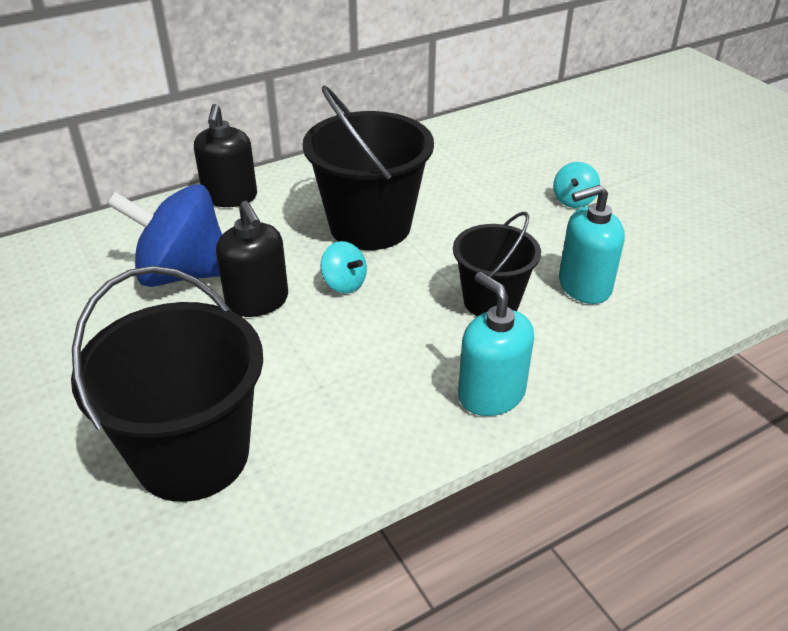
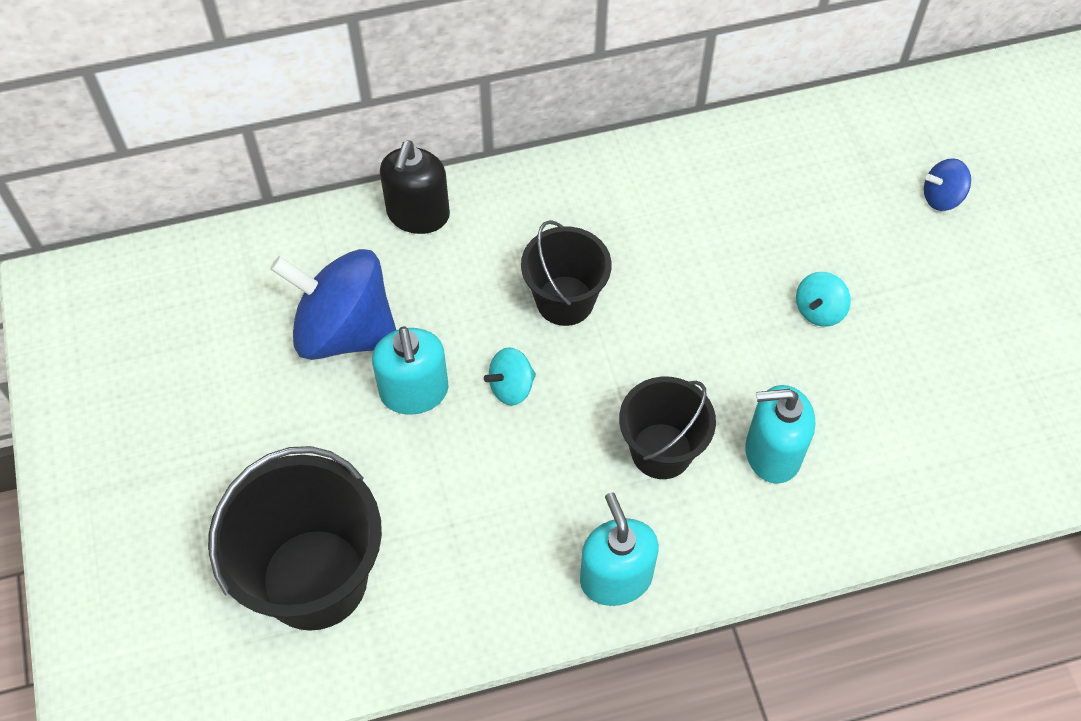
camera: 15 degrees right, 20 degrees up
black soap dispenser [216,201,288,317] -> turquoise soap dispenser [372,326,448,415]
black bucket [303,86,434,250] -> black bucket [521,220,612,326], size x0.61
turquoise spinning top [321,241,367,294] -> turquoise spinning top turned 90 degrees clockwise [484,347,536,405]
none -> blue spinning top [924,158,971,211]

